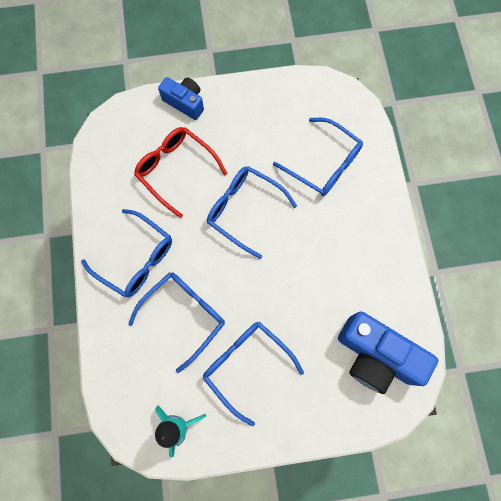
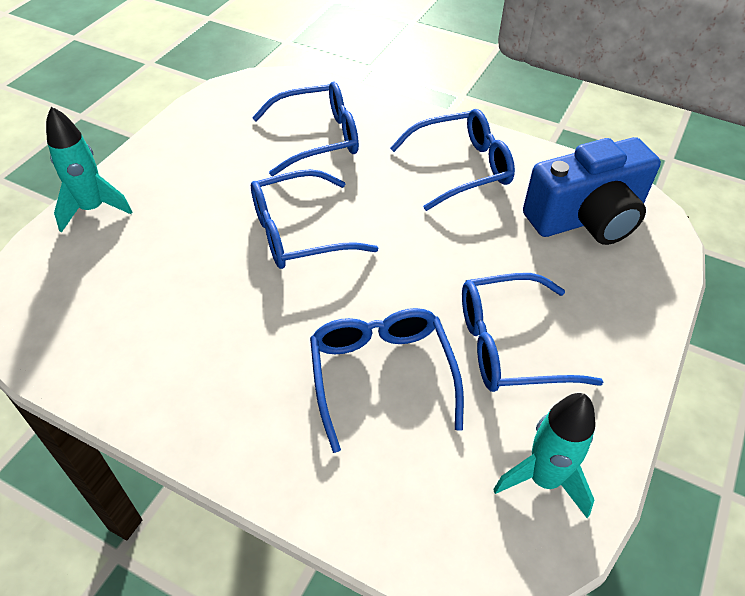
camera: 55 degrees left, 25 degrees down
blue glasses [81,209,172,297] -> blue glasses moved to [390,109,515,211]
red glasses [134,127,227,218] -> none
blue camera [158,77,204,120] -> turquoise rocket [46,106,132,233]

